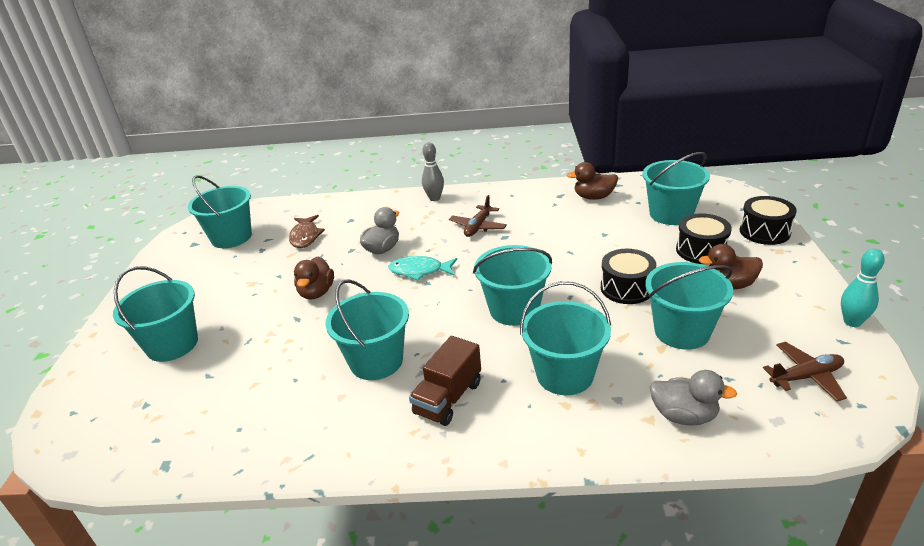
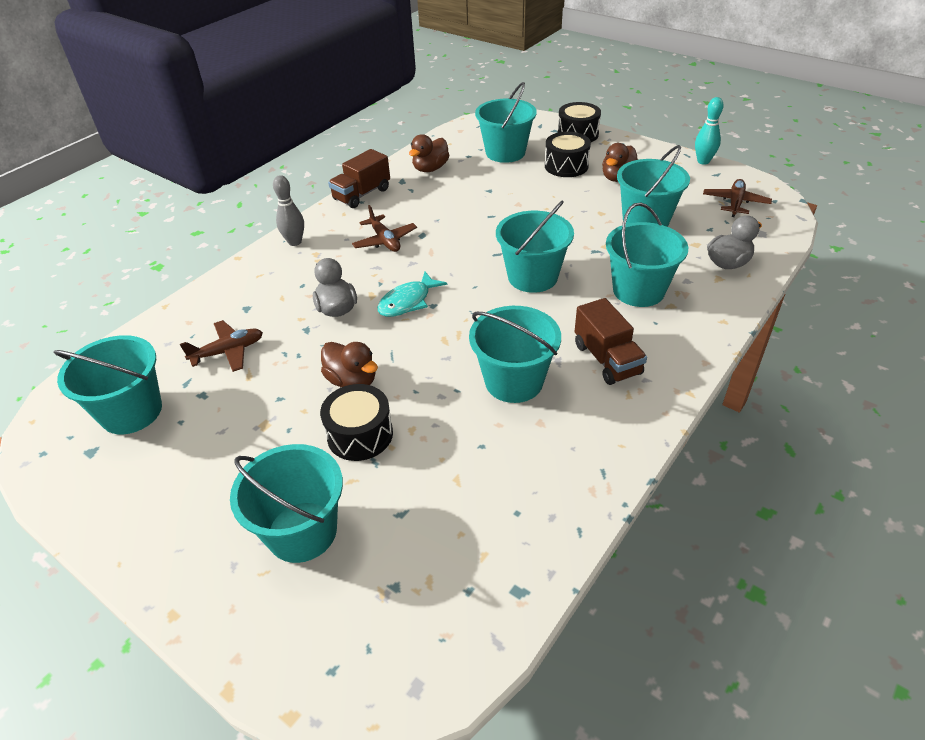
camera: 55 degrees left, 10 degrees up
brown fish [289,215,325,248] -> brown plane [180,320,263,372]
black drum [601,249,656,304] -> black drum moved to [320,384,393,461]
none -> brown truck [328,149,390,208]

